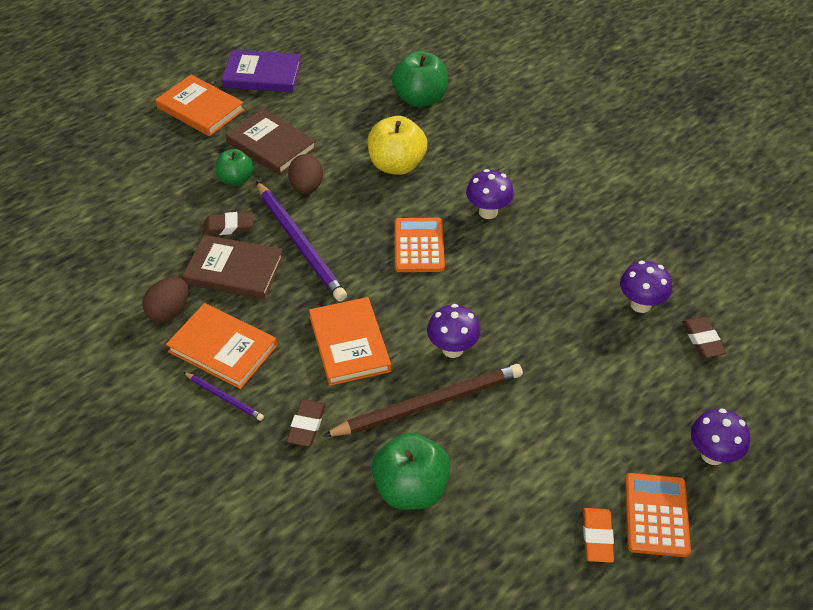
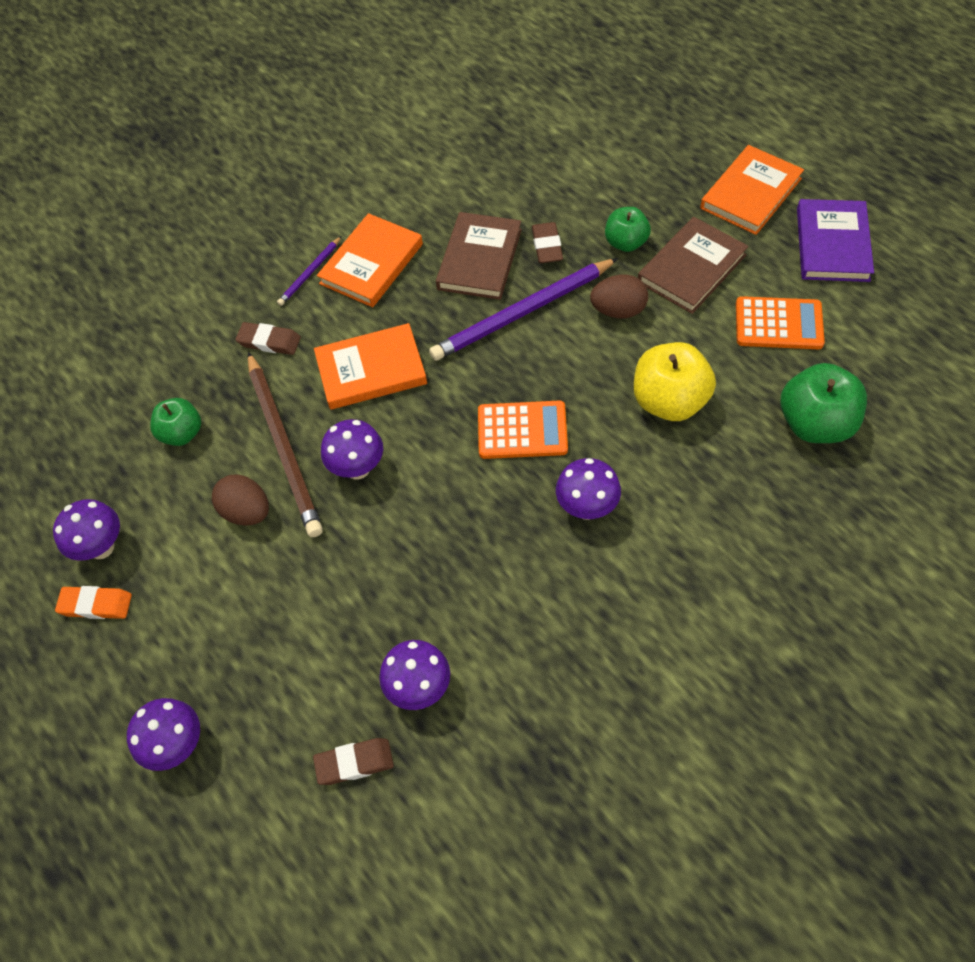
camera: 95 degrees right, 10 degrees up
brown egg [142,277,189,322] -> brown egg moved to [212,474,269,526]
green apple [372,433,450,510] -> green apple [150,398,201,446], size x0.62
orange calculator [625,473,691,557] -> orange calculator moved to [736,296,825,349]
none -> purple mushroom [53,499,120,561]

